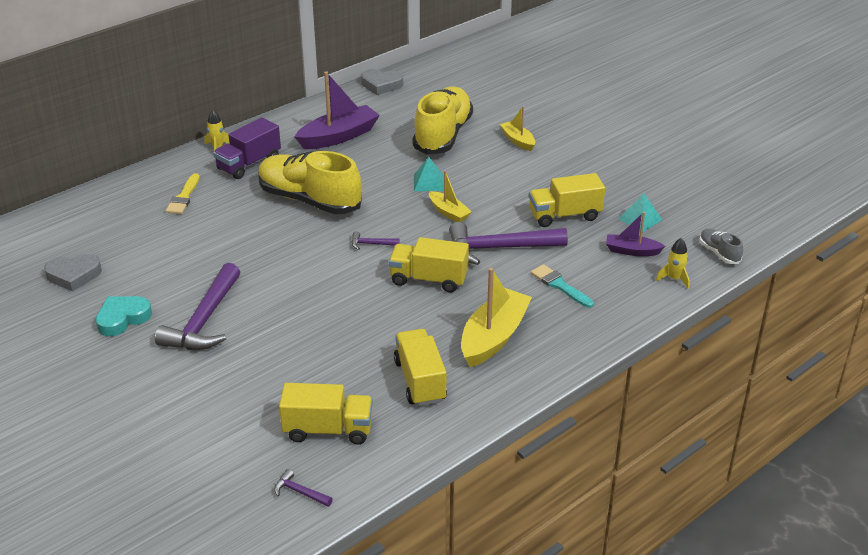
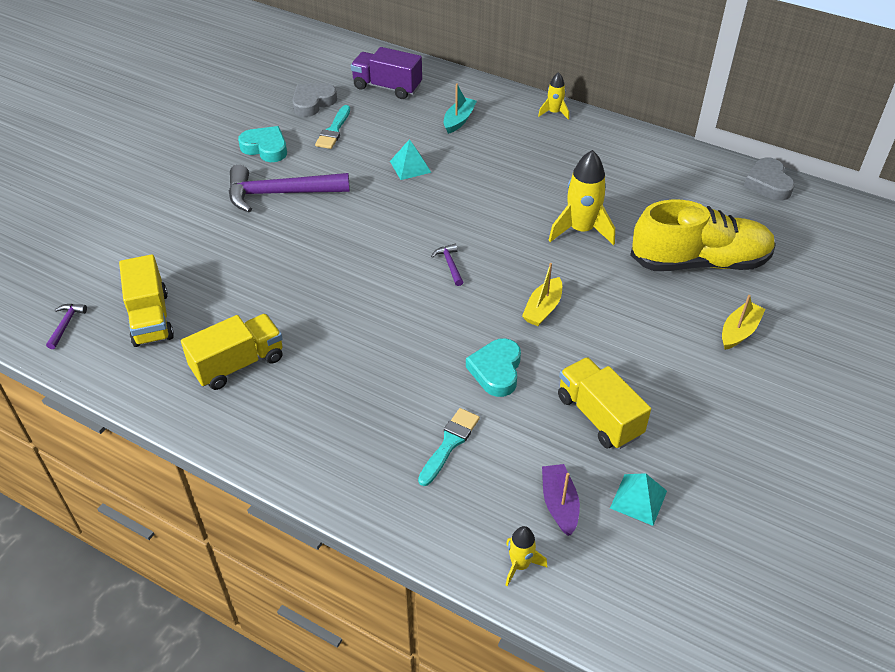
camera: 70 degrees right, 10 degrees up
grey heart [44,254,102,292] -> grey heart turned 75 degrees clockwise [292,83,337,117]
yellow brush [166,173,200,214] -> turquoise boat [444,84,477,134]
purple truck [213,117,281,179] -> purple truck moved to [351,47,422,99]
yellow shoe [258,151,362,214] -> none
purple boat [295,71,380,149] -> none
yellow truck [389,237,469,292] -> none
turquoise pyramid [414,157,444,191] -> turquoise pyramid moved to [390,139,432,180]
purple hammer [449,222,568,265] -> turquoise heart [466,338,521,397]
yellow boat [461,268,532,367] -> none
grey shoe [699,228,743,264] -> none
none -> turquoise brush [315,105,350,149]
none -> yellow rocket [549,150,615,245]

